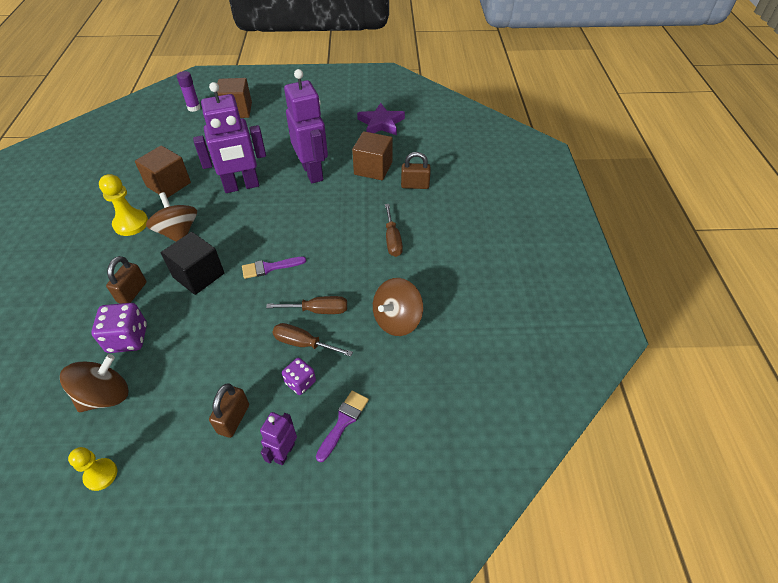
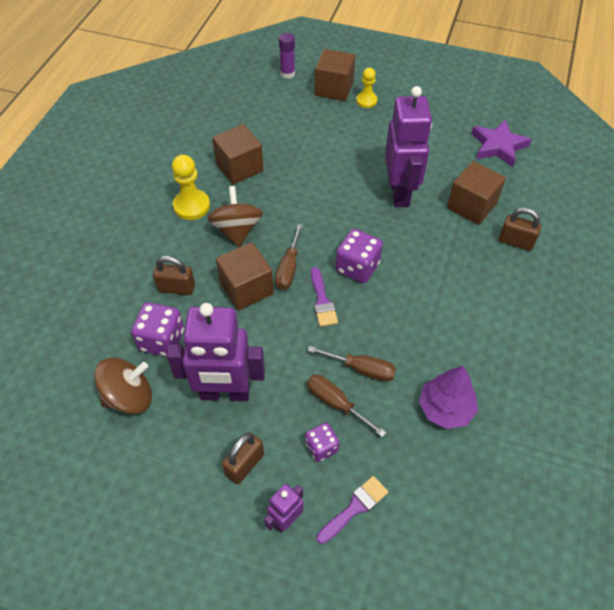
camera: 20 degrees right, 5 degrees up
yellow pawn [68,447,117,491] -> yellow pawn moved to [356,68,377,108]
brown padlock [106,256,146,304] -> brown padlock turned 60 degrees clockwise [153,256,195,295]
black cube [161,232,224,295] -> brown cube [216,242,274,311]
purple robot [193,82,266,193] -> purple robot moved to [167,303,265,401]
purple brush [242,257,306,279] -> purple brush turned 105 degrees counterclockwise [311,267,338,327]
brown spinning top [373,278,423,336] -> purple tree [419,366,478,429]
brown screwdriver [385,204,403,257] -> brown screwdriver moved to [275,224,303,290]
none -> purple dice [336,229,383,283]

